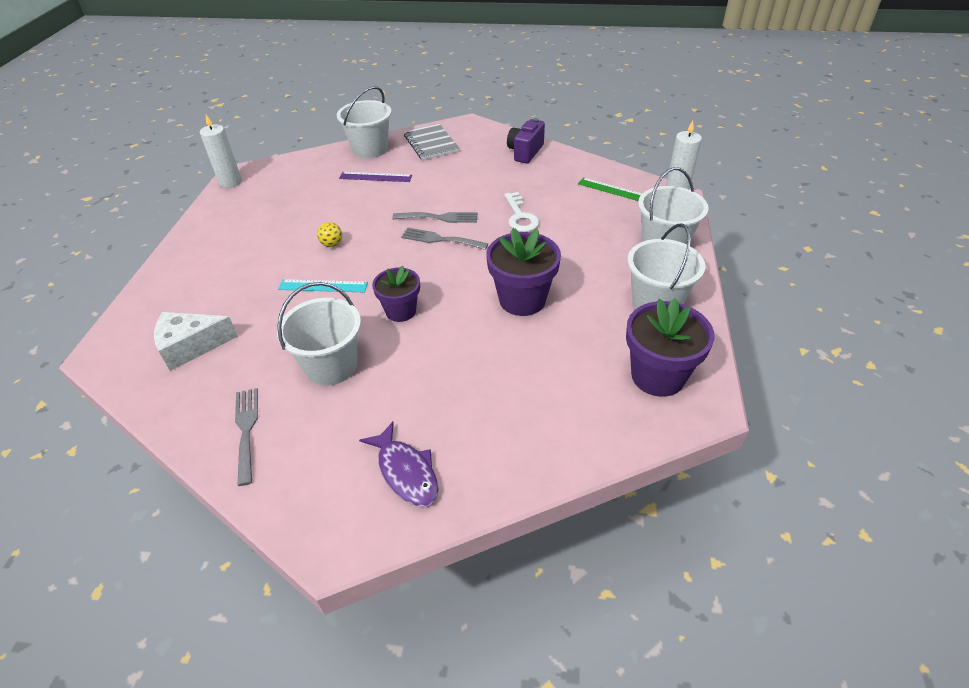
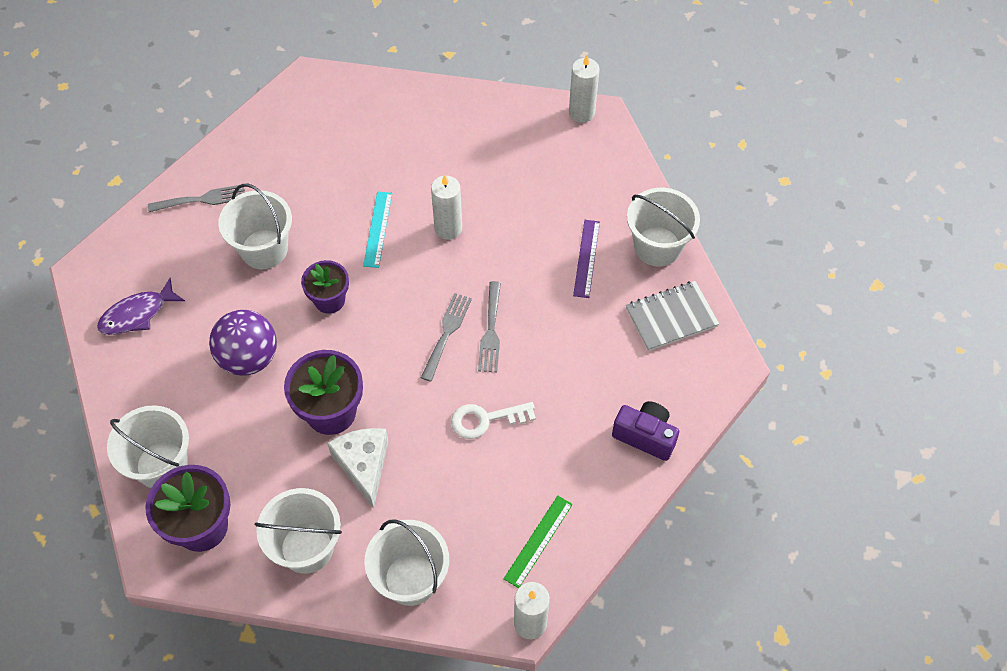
camera: 90 degrees right, 15 degrees up
white cheese [154,312,238,371] -> white cheese moved to [327,428,388,508]
yellow ball [317,222,342,247] -> white candle [431,175,462,240]
none -> white bucket [107,405,189,488]
none -> purple ball [209,310,277,376]

